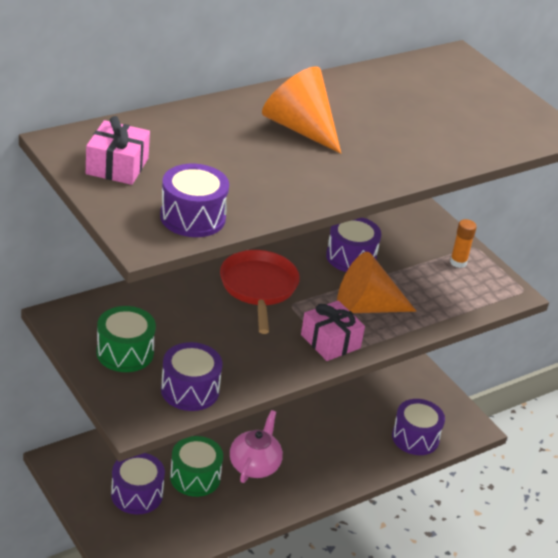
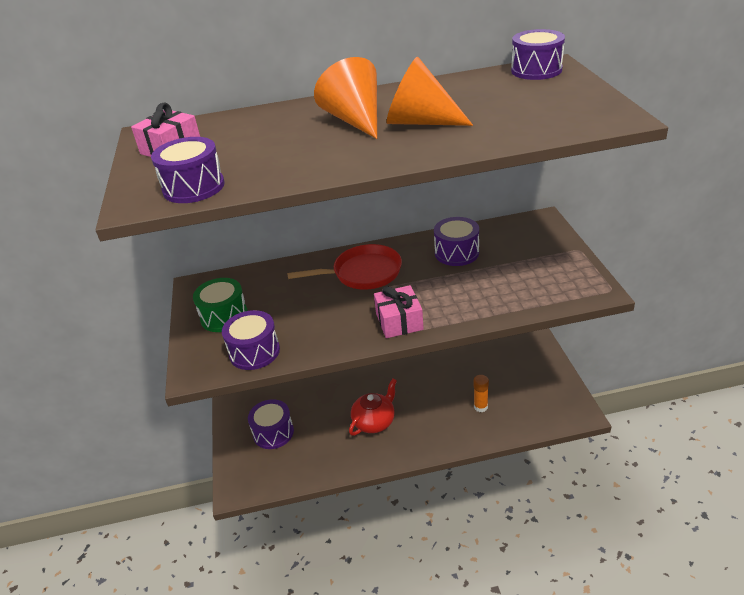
camera: 30 degrees right, 0 degrees up
green drum [170,436,223,497] -> none
red pan [220,250,300,334] -> red pan turned 60 degrees clockwise [287,244,402,290]
pink teapot [230,410,283,483] -> red teapot [349,379,397,436]
orange cone [337,252,416,313] -> orange cone moved to [386,56,473,126]
purple drum [392,399,445,455] -> purple drum moved to [511,29,565,80]
orange glue stick [450,219,477,268] -> orange glue stick moved to [474,375,489,412]

